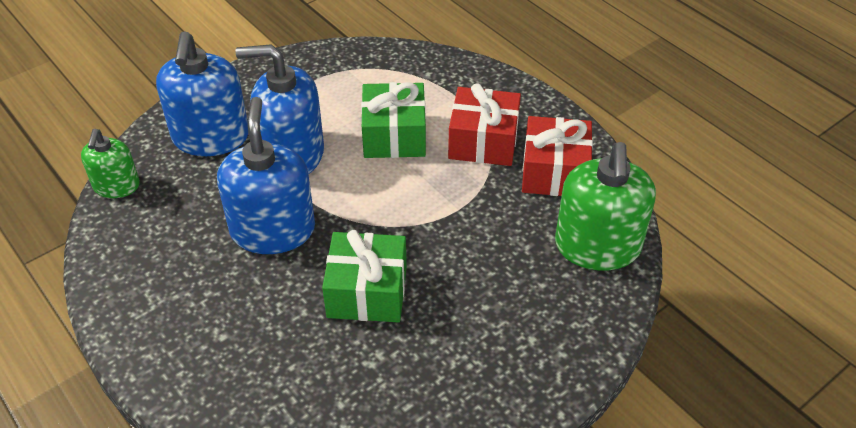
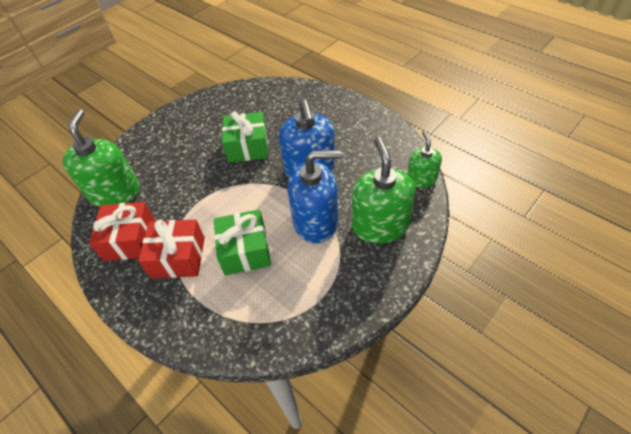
camera: 175 degrees right, 5 degrees up
blue soap dispenser [156,31,248,156] -> green soap dispenser [352,137,416,244]

